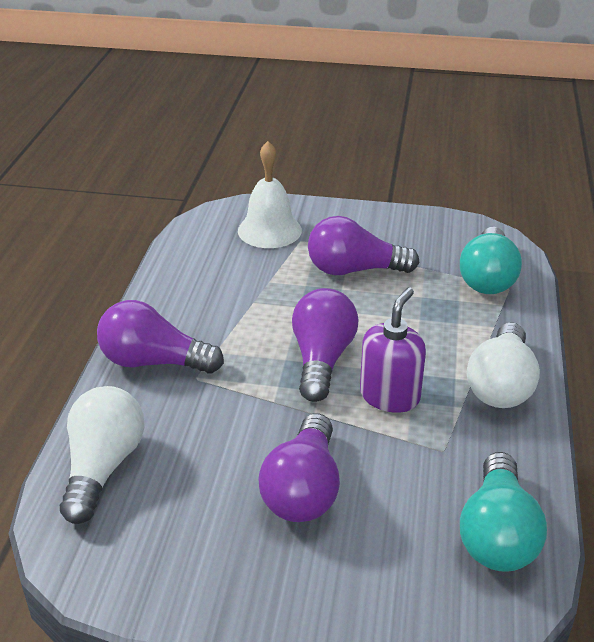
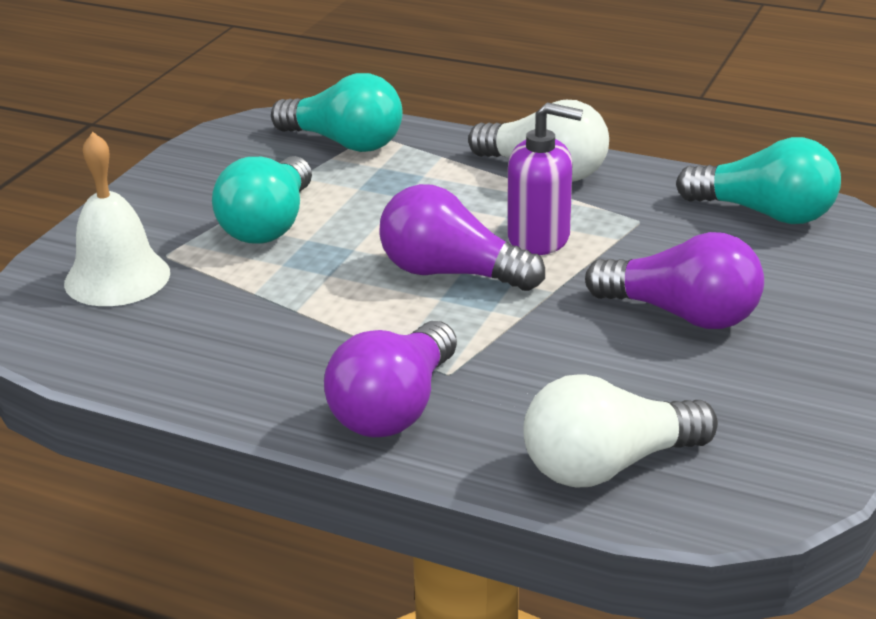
camera: 75 degrees left, 5 degrees down
white light bulb [60,386,145,524] -> white light bulb turned 45 degrees counterclockwise [523,374,718,488]
purple light bulb [308,216,419,275] -> turquoise light bulb [212,156,312,244]
purple soap dispenser [360,288,426,413] -> purple soap dispenser turned 150 degrees clockwise [507,102,583,255]

